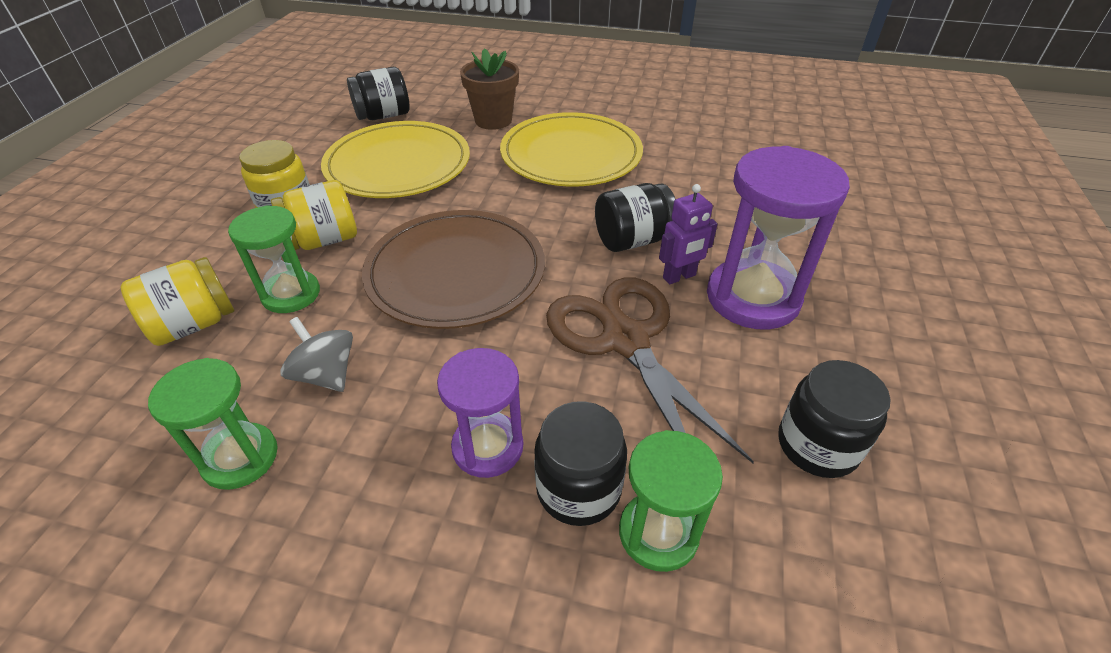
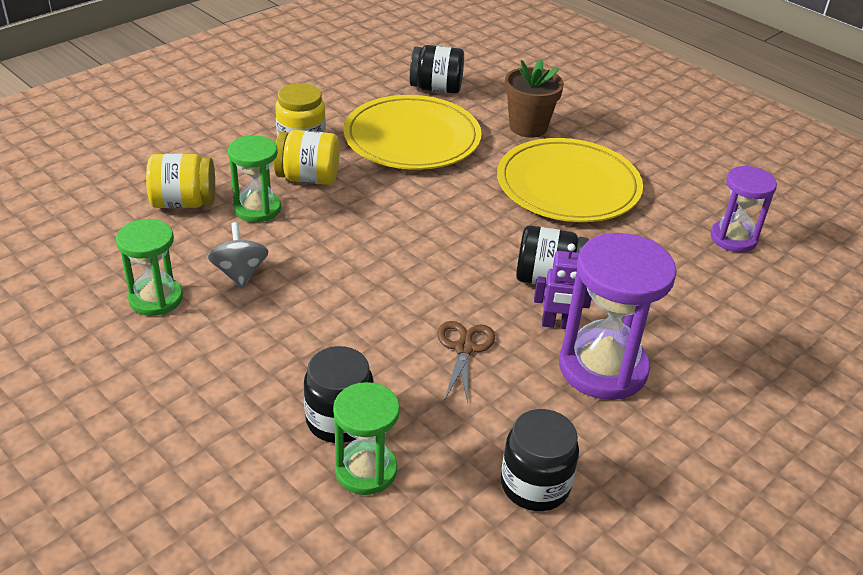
camera: 30 degrees right, 5 degrees down
brown plate [362,210,545,329] -> none
purple hourglass [437,348,523,478] -> purple hourglass moved to [710,166,777,253]
brown scissors [546,277,754,463] -> brown scissors [437,321,495,403], size x0.50

